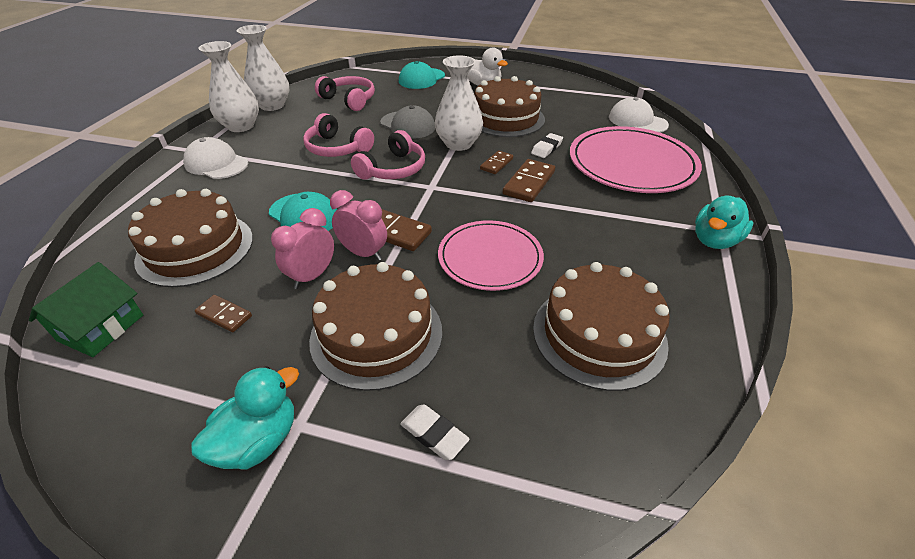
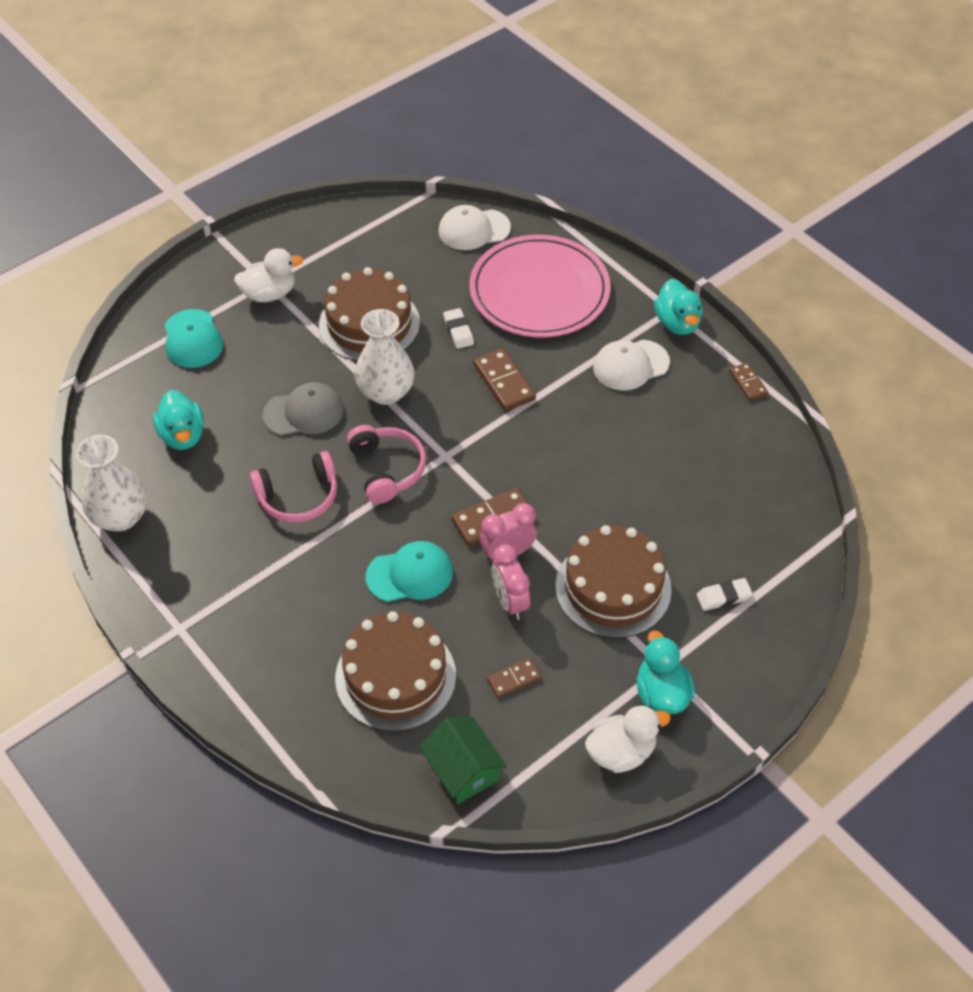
camera: 55 degrees left, 10 degrees up
white cap [183,137,248,179] -> white cap moved to [593,340,670,390]
white vase [198,41,259,132] -> none
pink headphones [315,76,375,111] -> turquoise duck [153,390,204,450]
pink plate [438,220,544,291] -> none
brown domino [480,150,513,174] -> brown domino moved to [730,363,768,401]
brown cake [533,262,670,391] -> none
none -> white duck [585,706,671,773]

